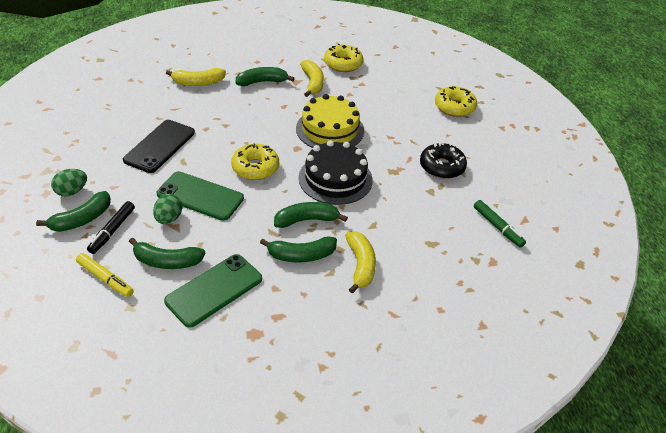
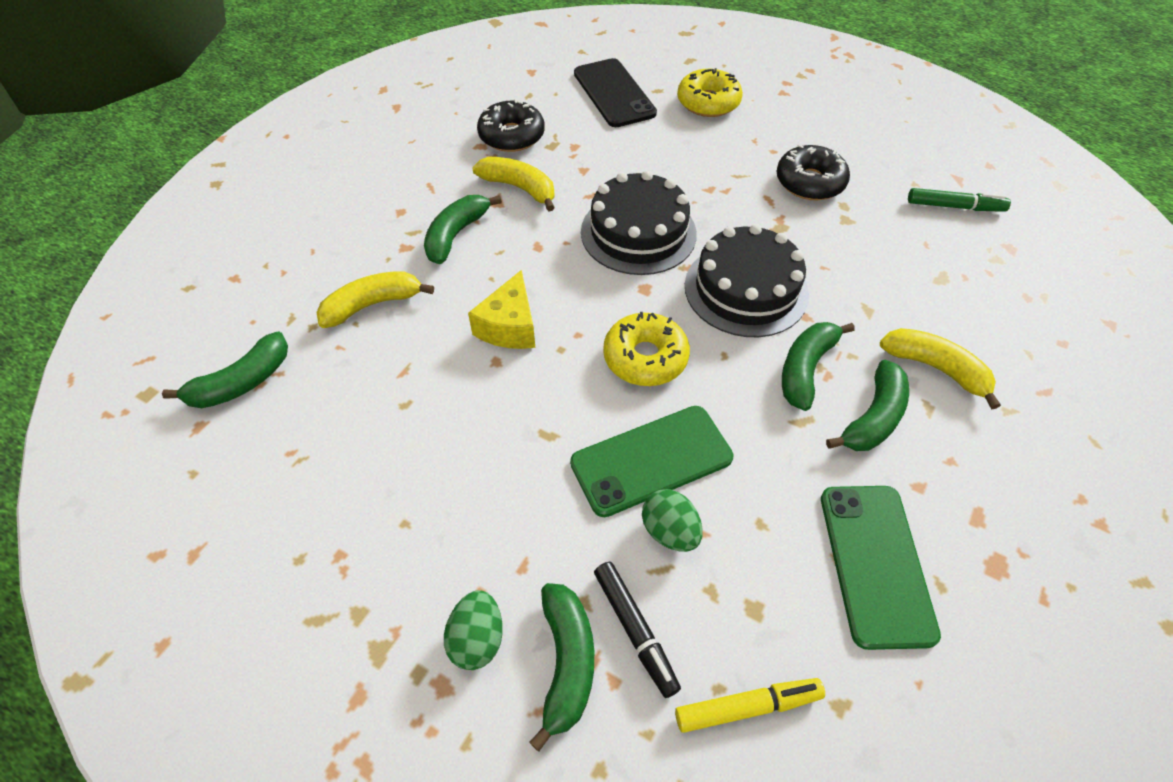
camera: 45 degrees left, 10 degrees up
black phone [123,120,195,173] -> black phone moved to [574,58,657,127]
green banana [129,237,205,269] -> green banana moved to [162,332,288,408]
yellow banana [166,68,226,86] -> yellow banana turned 150 degrees counterclockwise [316,271,434,328]
yellow cake [296,94,364,148] -> black cake [581,170,697,275]
yellow donut [324,43,363,72] -> black donut [477,99,545,152]
none -> yellow cheese [468,270,535,349]

